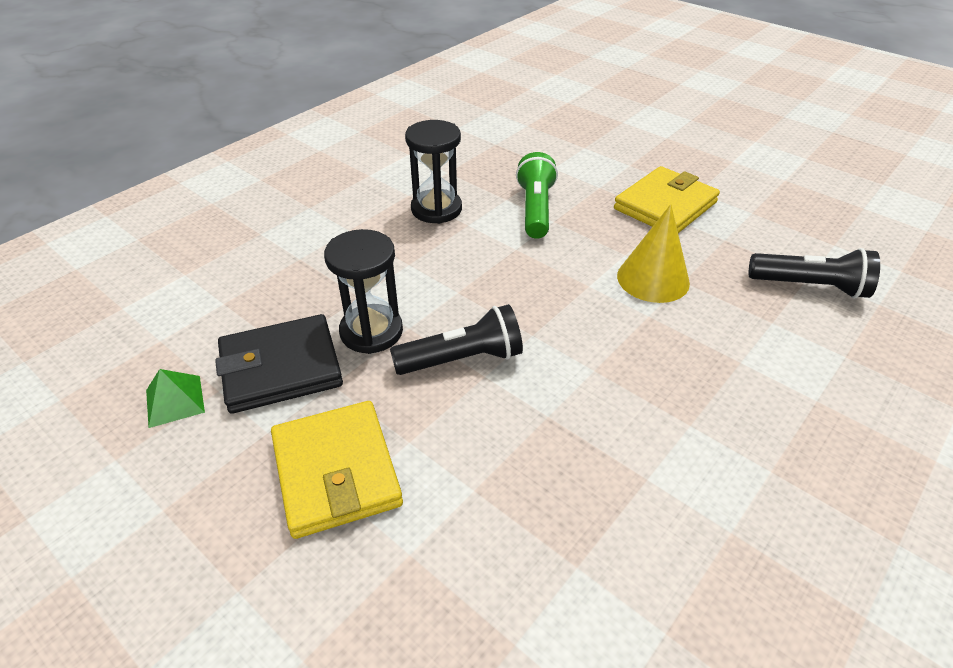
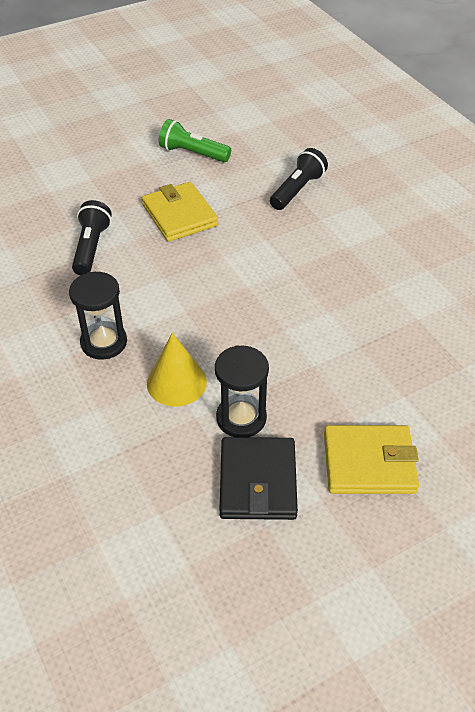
camera: 70 degrees left, 5 degrees up
green pyramid [146,369,205,428] -> none
black flashlight [390,304,523,375] -> black flashlight moved to [72,200,112,275]
green flashlight [516,152,558,239] -> green flashlight moved to [159,119,231,162]
yellow cone [617,204,690,303] -> yellow cone moved to [147,333,207,407]

